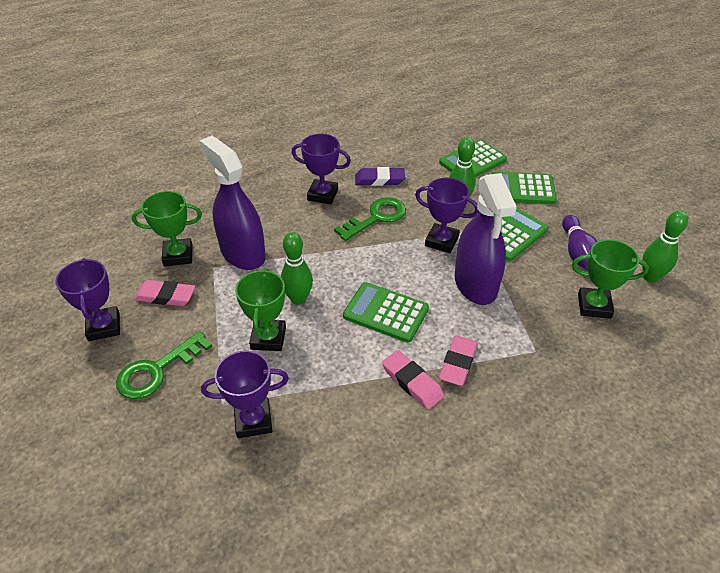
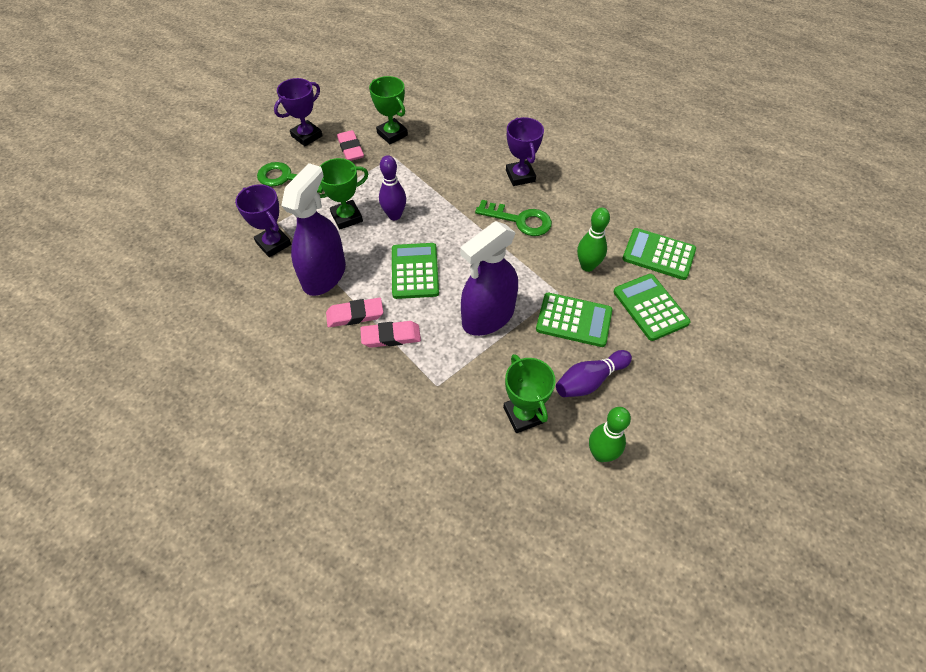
camera: 60 degrees right, 10 degrees up
purple spray bottle [200,136,266,270] -> purple spray bottle moved to [281,163,346,296]
green bowling pin [281,232,313,305] -> purple bowling pin [379,155,406,220]
purple eraser [355,167,405,186] -> none
pink eraser [382,350,444,409] -> pink eraser turned 60 degrees clockwise [326,298,383,327]
purple trophy [415,178,479,253] -> none

